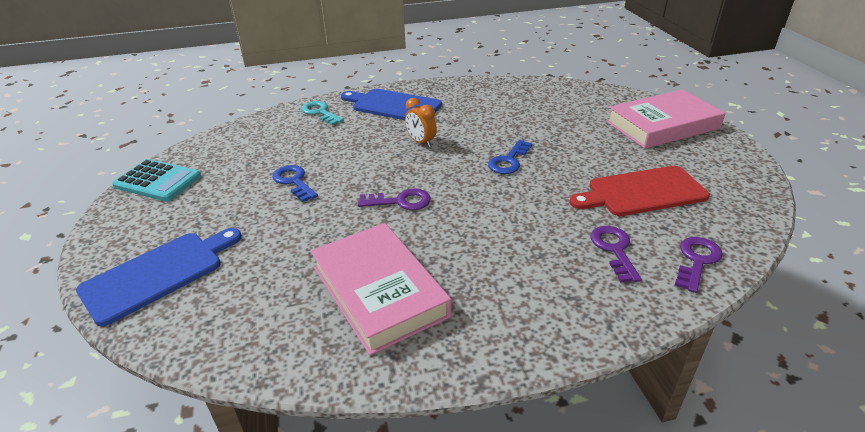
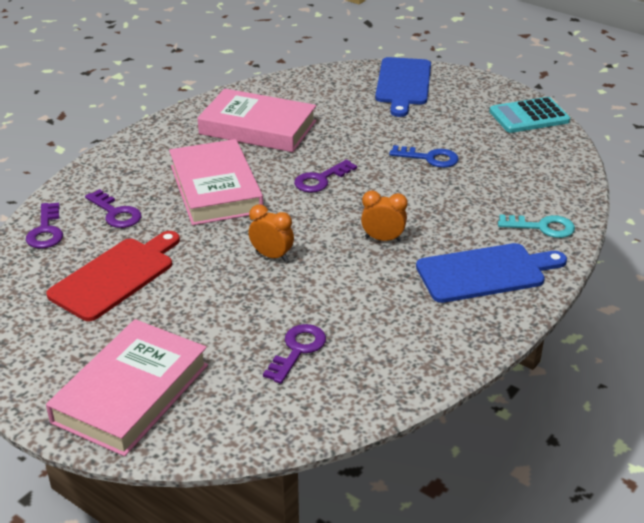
camera: 140 degrees right, 0 degrees up
blue key [488,140,533,174] -> orange clock [249,205,294,262]
none -> pink book [169,139,263,225]
none -> purple key [263,324,326,384]

